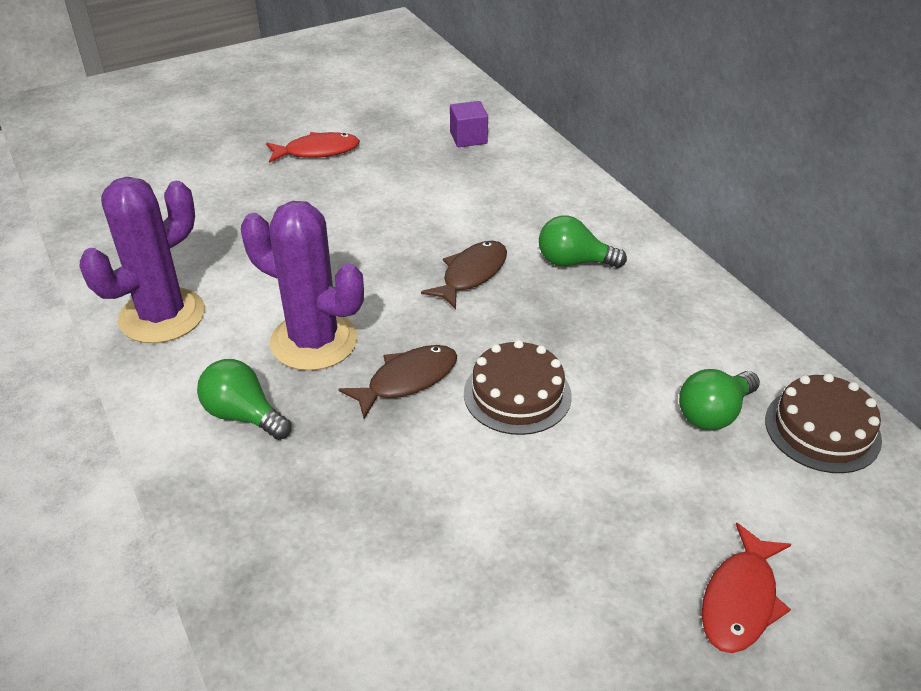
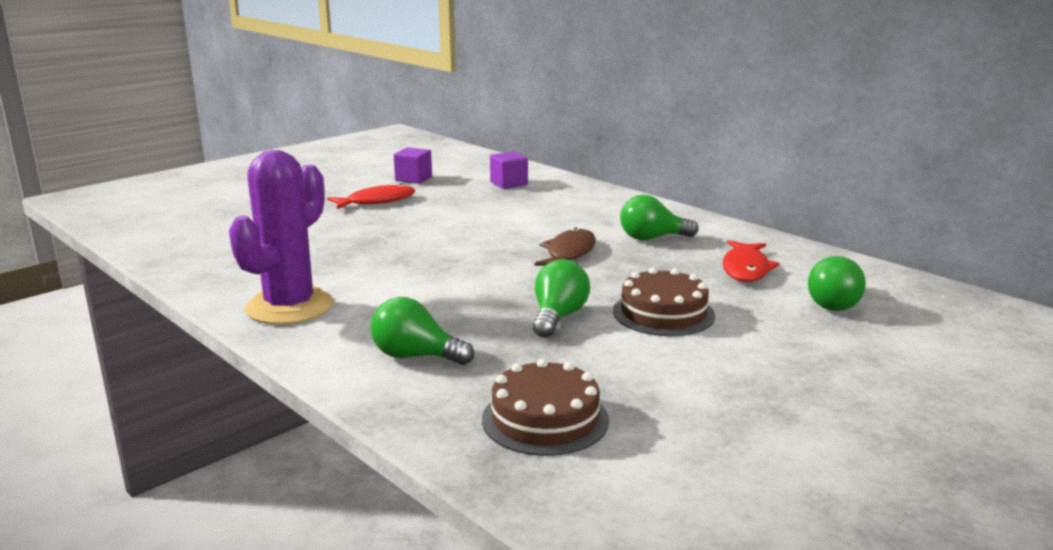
camera: 15 degrees left, 20 degrees down
purple cactus [241,201,364,371] -> none
brown fish [339,345,457,419] -> green light bulb [533,259,590,338]
red fish [702,522,791,653] -> red fish moved to [723,240,779,282]
brown cake [765,373,882,473] -> brown cake moved to [482,359,609,456]
none -> purple cube [394,147,432,184]

